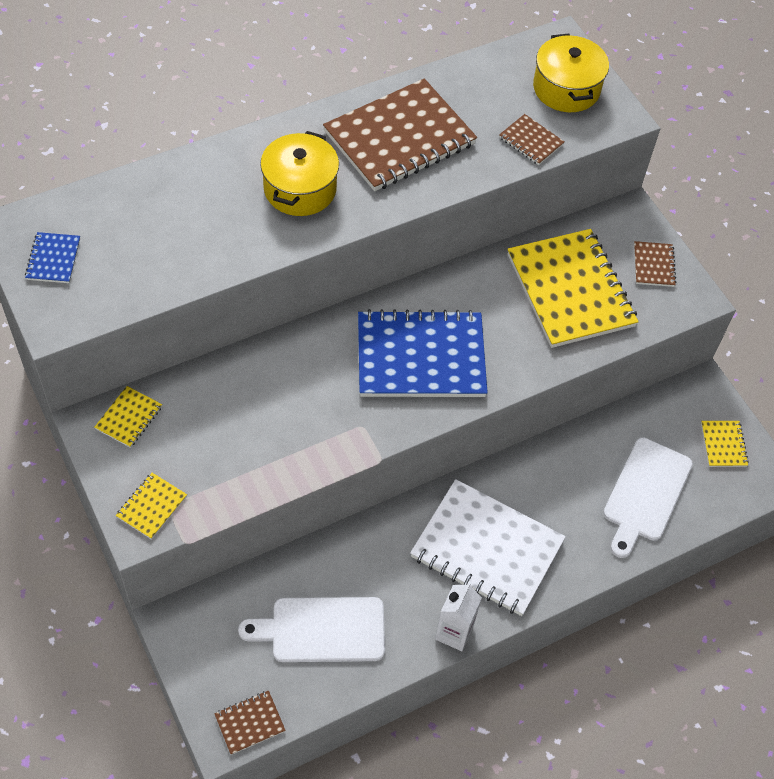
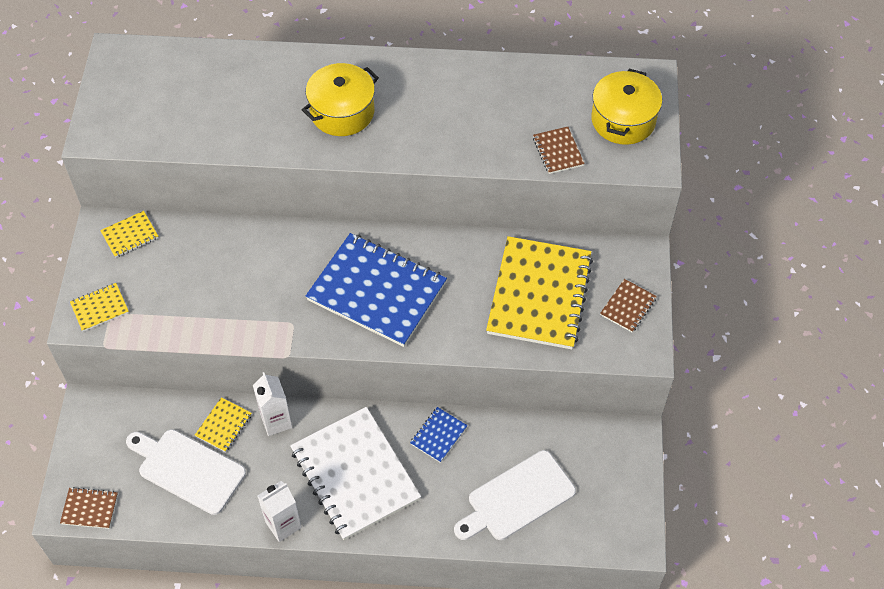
camera: 35 degrees right, 0 degrees up
blue notebook [25,232,80,283] -> blue notebook moved to [410,407,468,463]
brown notebook [323,78,477,191] -> none
yellow notebook [701,421,749,467] -> yellow notebook moved to [195,397,252,452]
none -> white carton [253,372,293,436]

